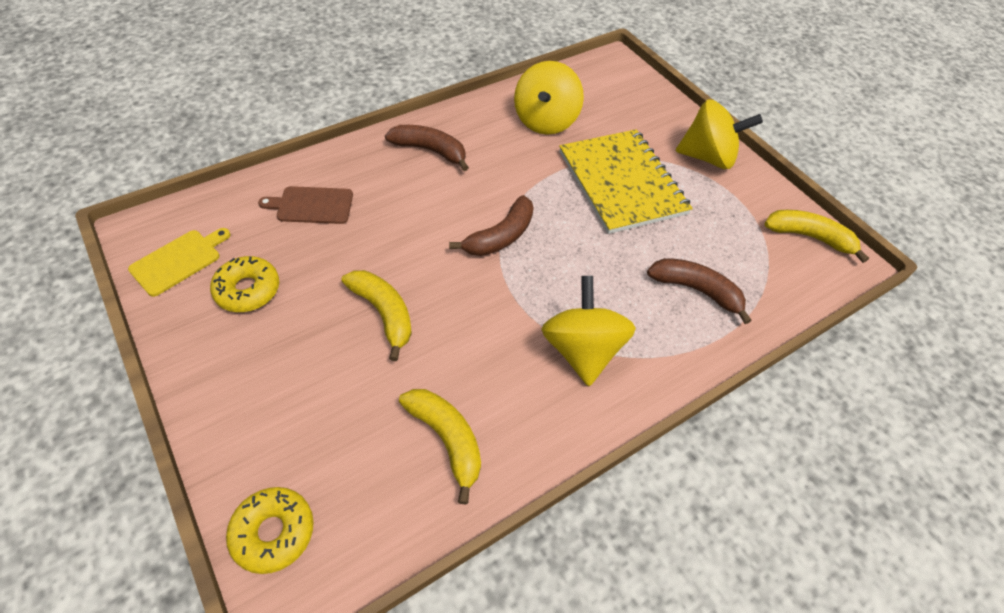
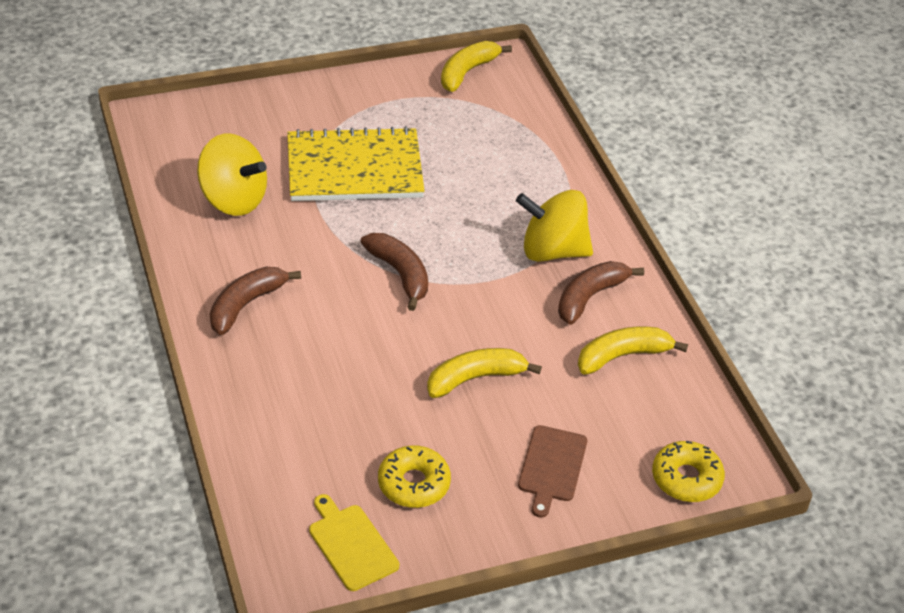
camera: 75 degrees left, 10 degrees down
brown cutting board [258,186,353,224] -> brown cutting board moved to [518,425,587,518]
brown banana [647,258,752,324] -> brown banana moved to [558,261,644,325]
yellow spinning top [676,99,763,169] -> none

